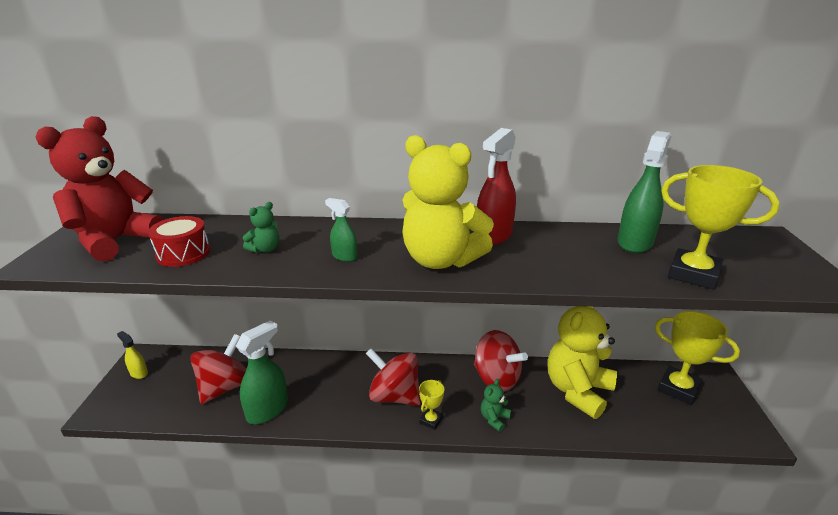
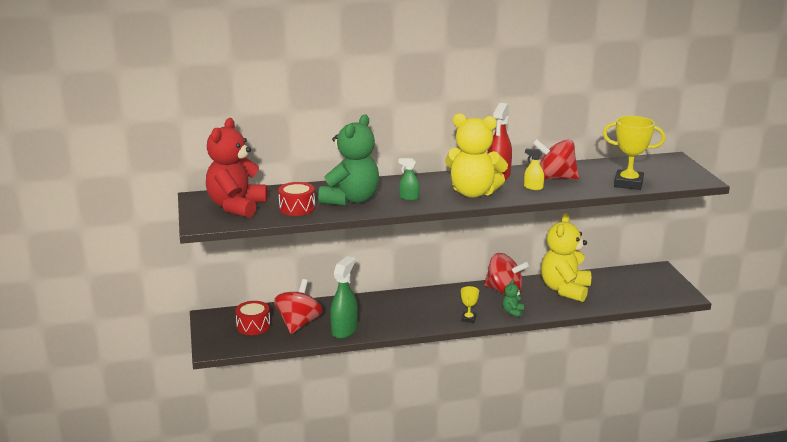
camera: 15 degrees left, 5 degrees down
yellow spray bottle [117,331,148,379] -> yellow spray bottle moved to [524,149,544,190]
green teddy bear [243,202,279,253] -> green teddy bear [318,114,379,206], size x2.42
red spinning top [366,348,421,406] -> red spinning top moved to [533,139,579,179]
green spray bottle [618,131,672,253] -> none
yellow trophy [655,311,740,405] -> none
none -> red drum [235,301,270,335]

